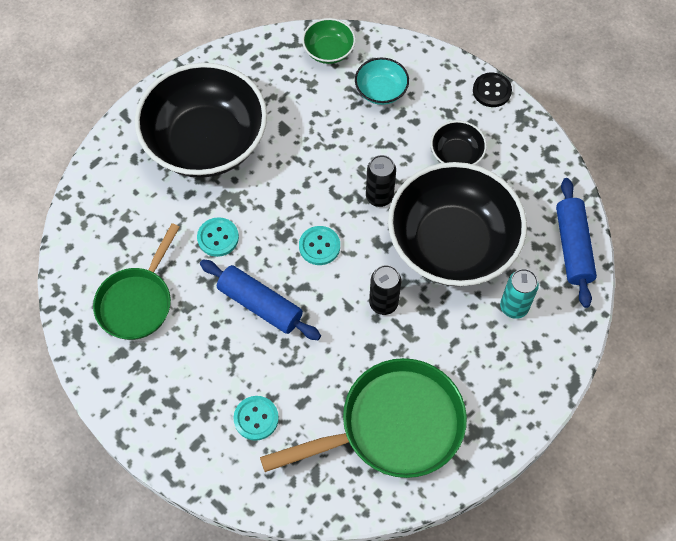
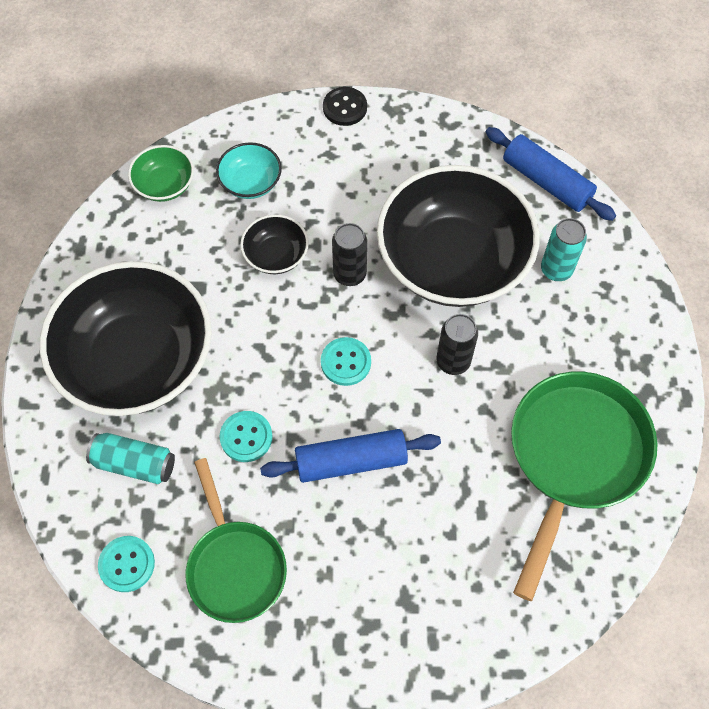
camera: 45 degrees left, 0 degrees up
turquoise button [233,396,279,441] -> turquoise button moved to [98,536,155,592]
black bowl [431,120,487,165] -> black bowl moved to [240,214,309,274]
none -> turquoise can [86,433,175,484]

